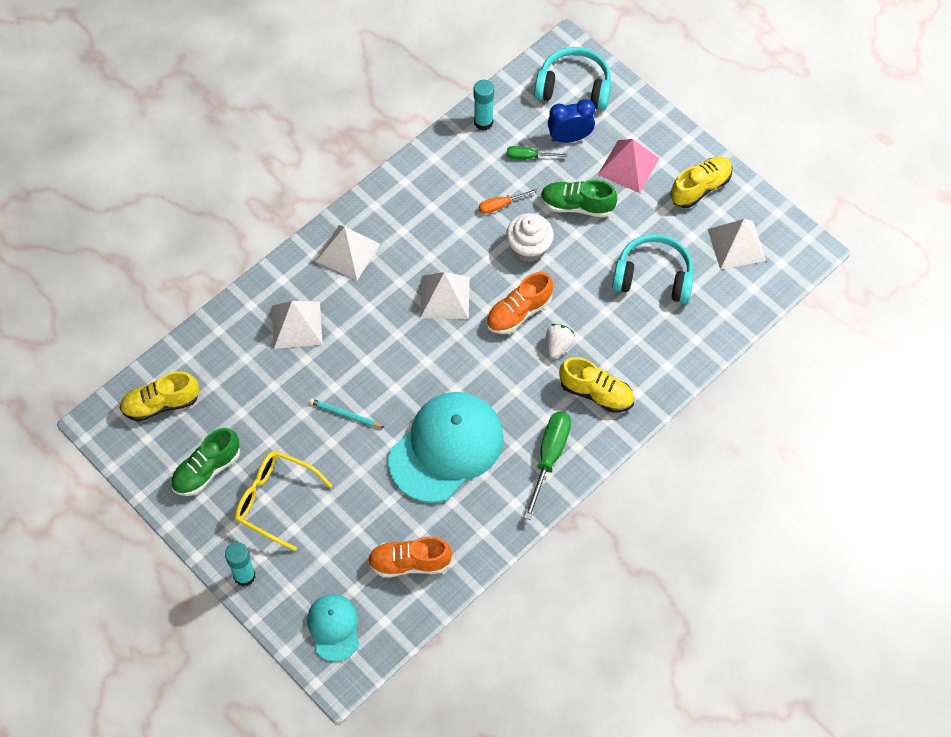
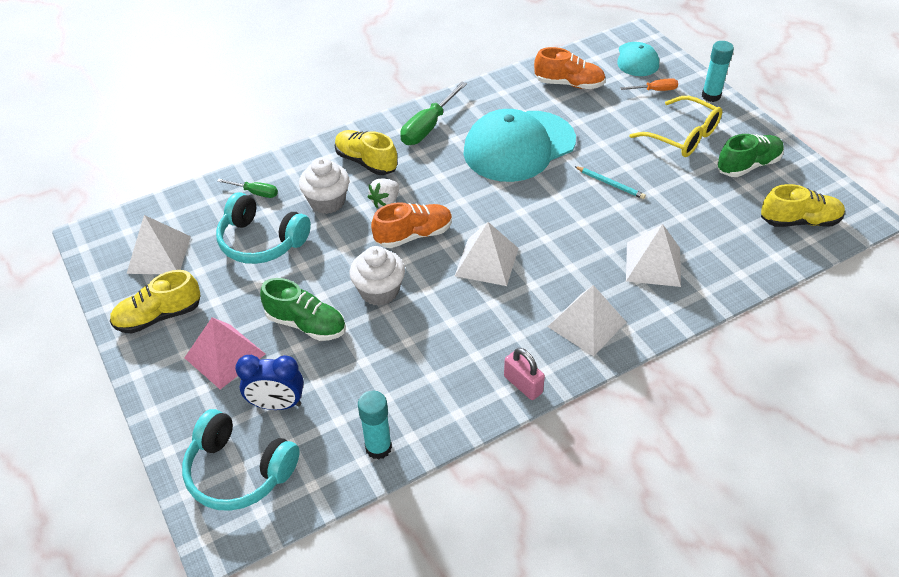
camera: 165 degrees left, 15 degrees down
orange screwdriver [479,189,538,214] -> orange screwdriver moved to [620,78,678,91]
green screwdriver [507,146,567,159] -> green screwdriver moved to [217,179,278,198]
none -> white cupcake [299,157,349,214]
none -> pink padlock [504,348,545,400]

